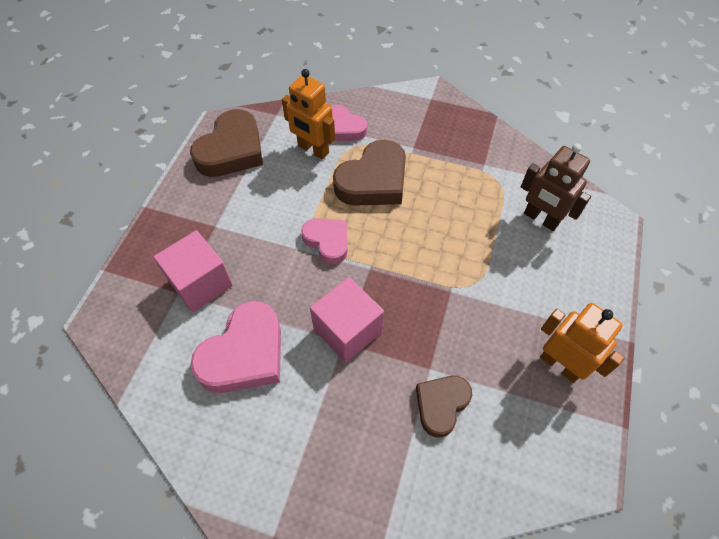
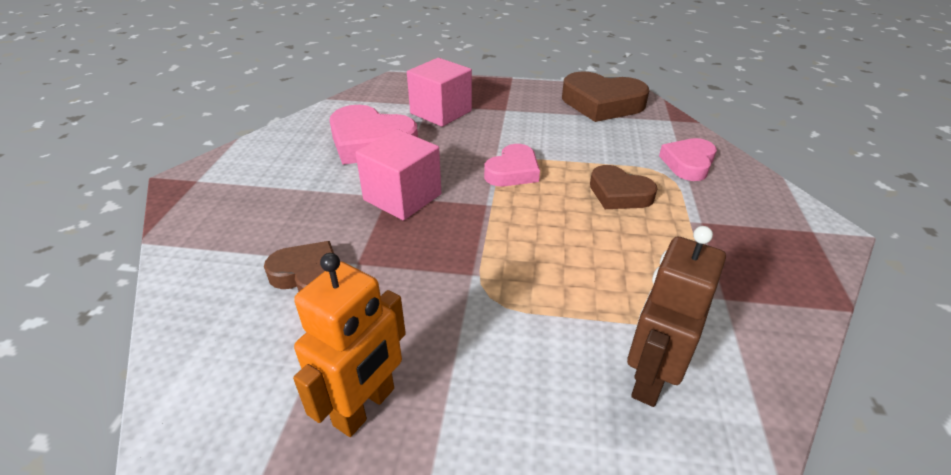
camera: 80 degrees right, 20 degrees down
orange robot [282,69,335,160] -> none
brown heart [333,140,406,206] -> brown heart [590,165,658,209], size x0.62

